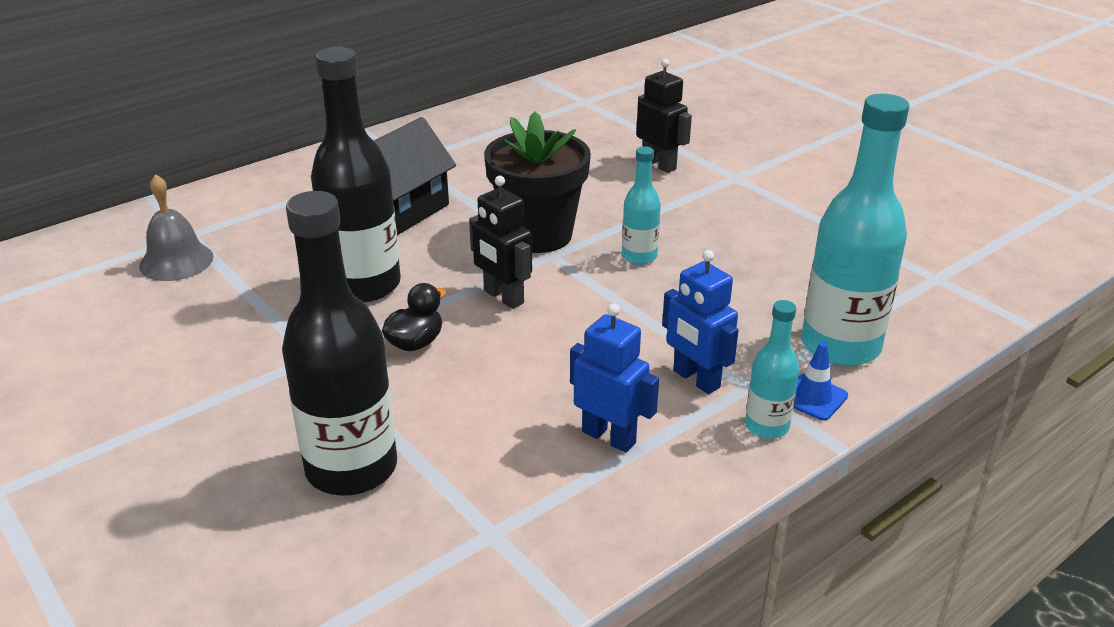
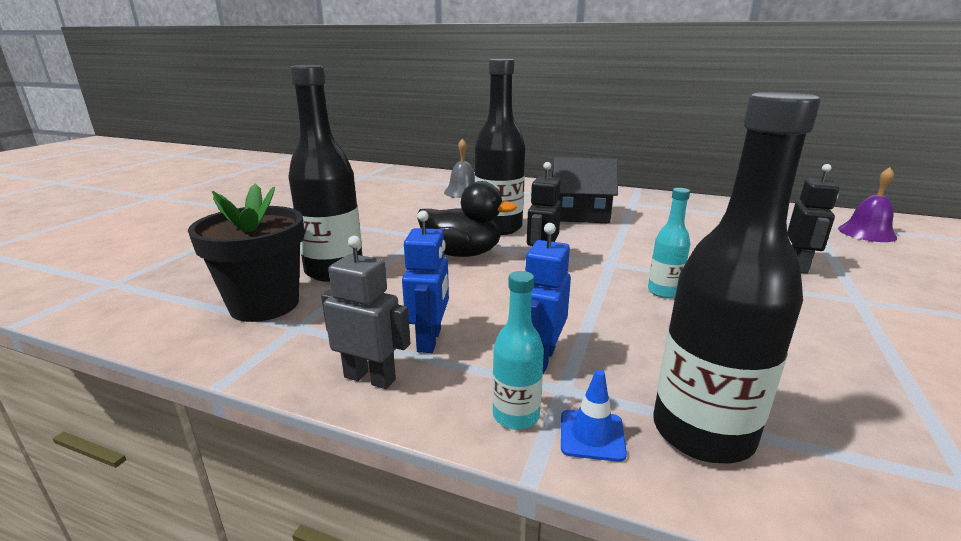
camera: 60 degrees right, 10 degrees down
black duck [382,283,446,351] -> black duck [418,181,517,257], size x1.80
black flower pot [484,111,591,253] -> black flower pot moved to [188,183,304,322]
turquoise bottle [801,94,909,366] -> black bottle [653,92,820,463]
none -> grey robot [321,236,410,389]
none -> purple bell [838,167,898,242]

